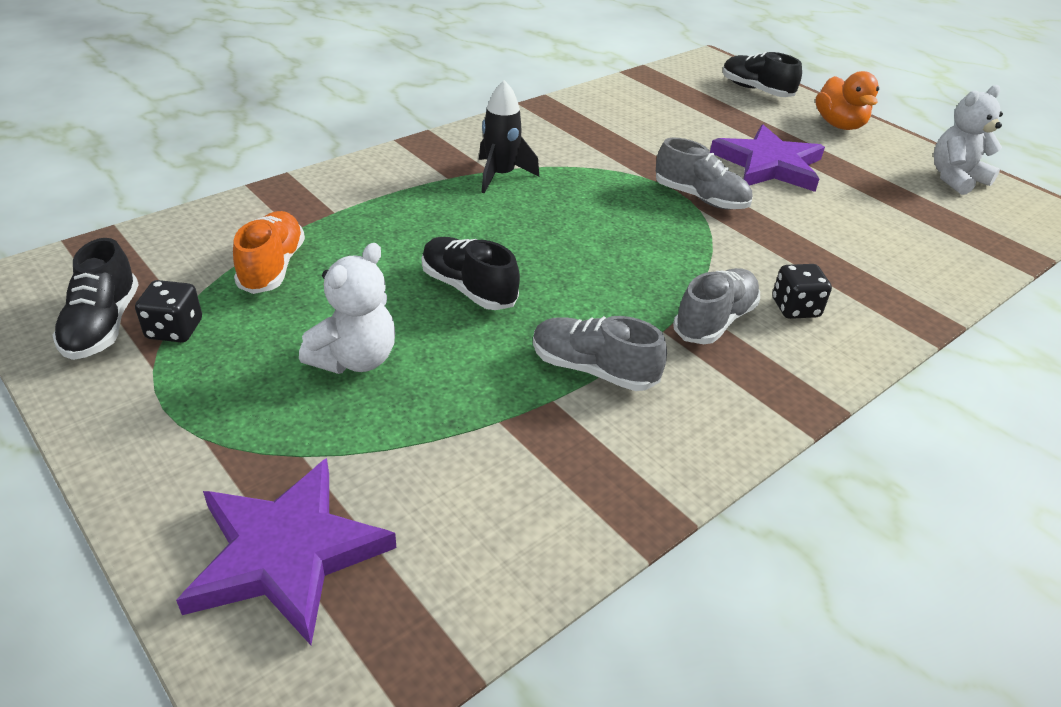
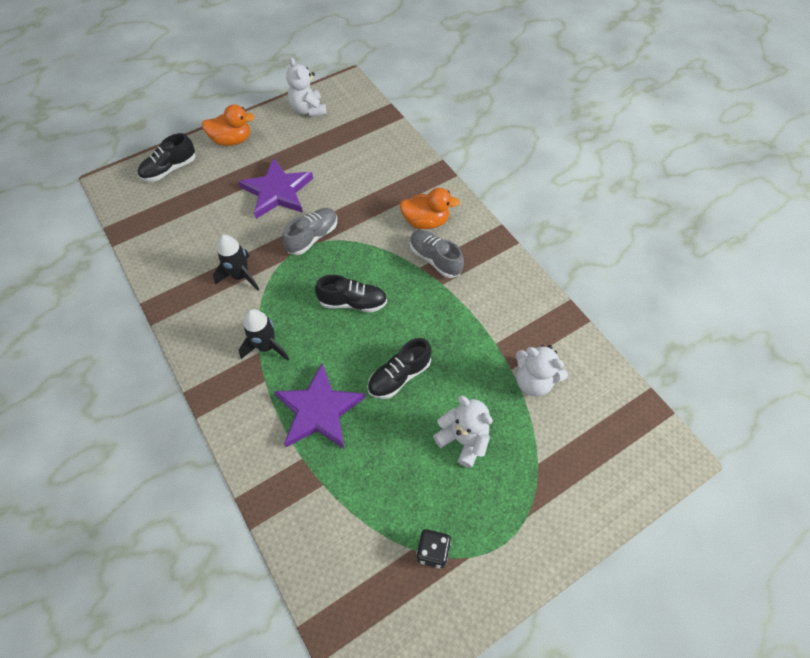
camera: 80 degrees left, 20 degrees up
black shoe [53,238,139,360] -> black shoe moved to [315,275,387,312]
purple star [176,458,396,645] -> purple star moved to [274,363,366,449]
orange shoe [233,211,305,294] -> none
grey shoe [533,316,667,391] -> none
black dice [772,264,832,319] -> orange duck [400,188,460,229]
none -> black rocket [213,235,259,291]
none -> white teddy bear [516,345,568,396]

